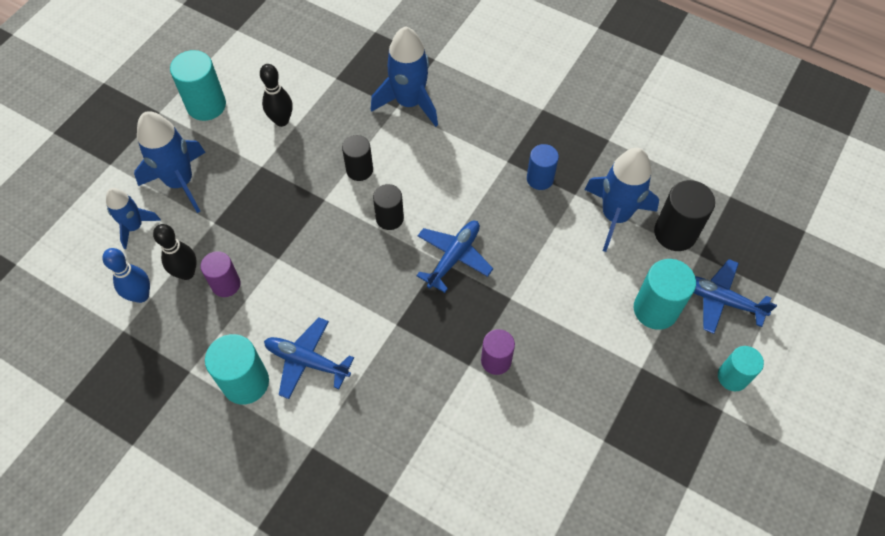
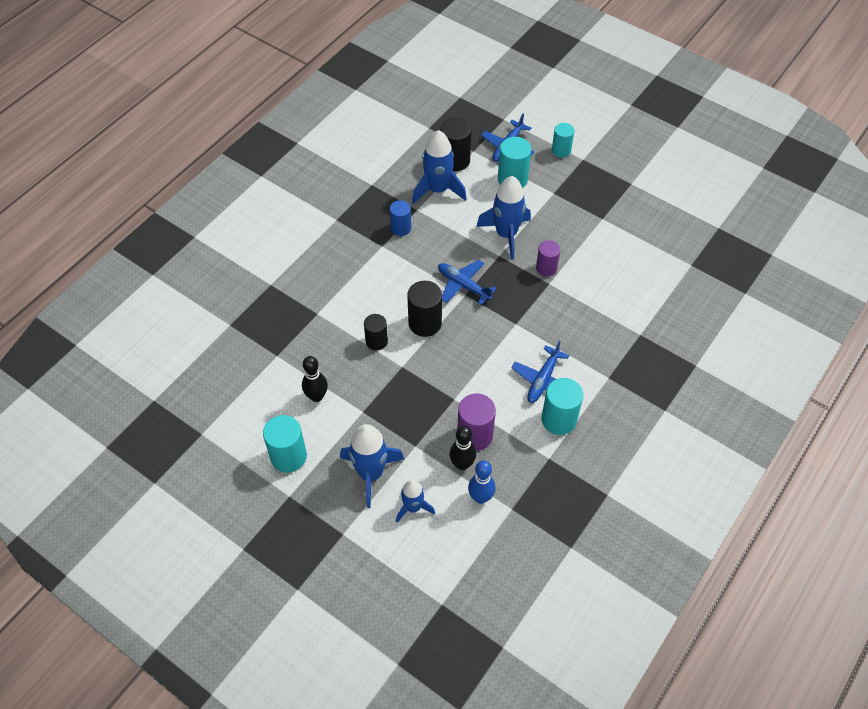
camera: 85 degrees left, 5 degrees down
purple cylinder [201,251,241,297] -> purple cylinder [457,394,496,451], size x1.52
blue rocket [371,26,438,127] -> blue rocket moved to [476,176,531,260]
black cylinder [373,184,404,230] -> black cylinder [407,281,442,337], size x1.52

